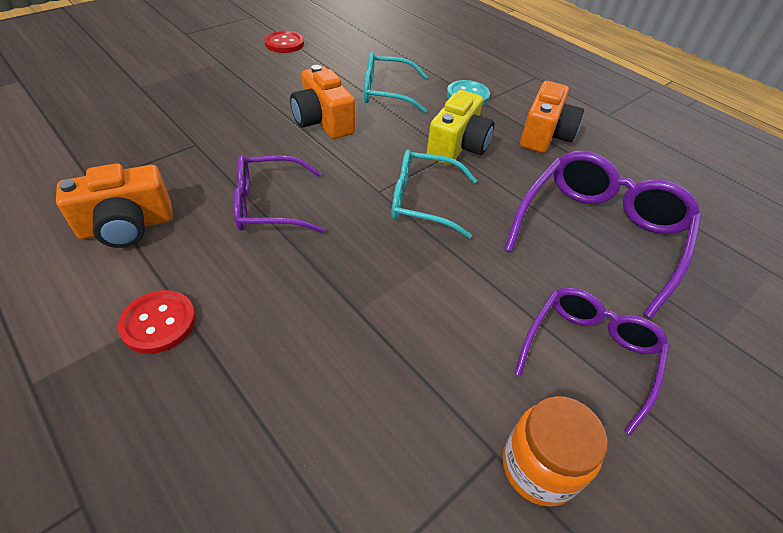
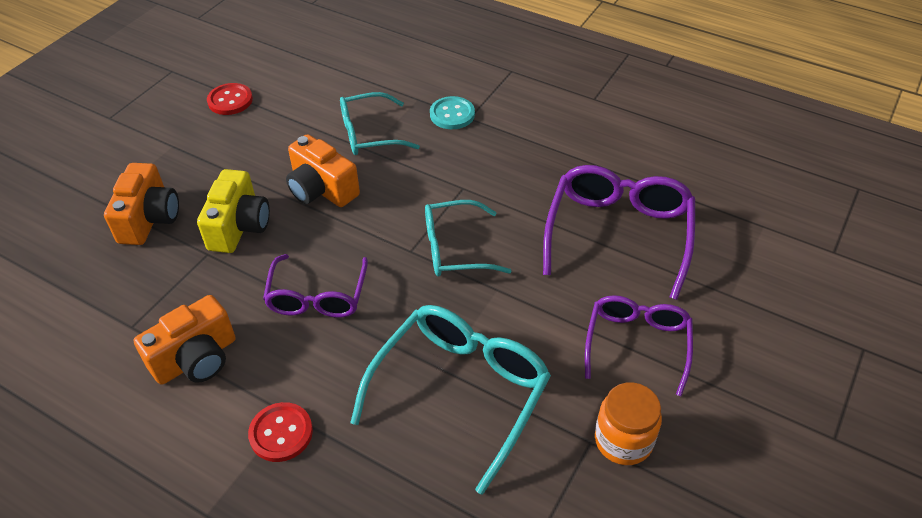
camera: 15 degrees left, 0 degrees up
purple glasses [234,155,325,233] -> purple glasses turned 60 degrees counterclockwise [263,254,368,318]
yellow camera [427,90,494,165] -> yellow camera moved to [197,169,270,253]
orange camera [520,81,584,153] -> orange camera moved to [104,163,179,245]
none -> turquoise glasses [350,305,551,495]

